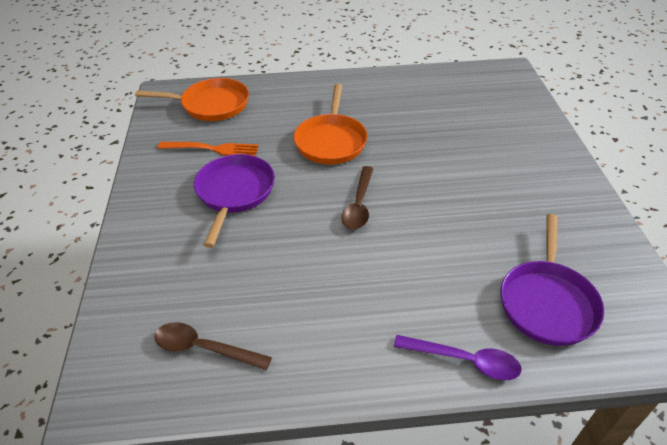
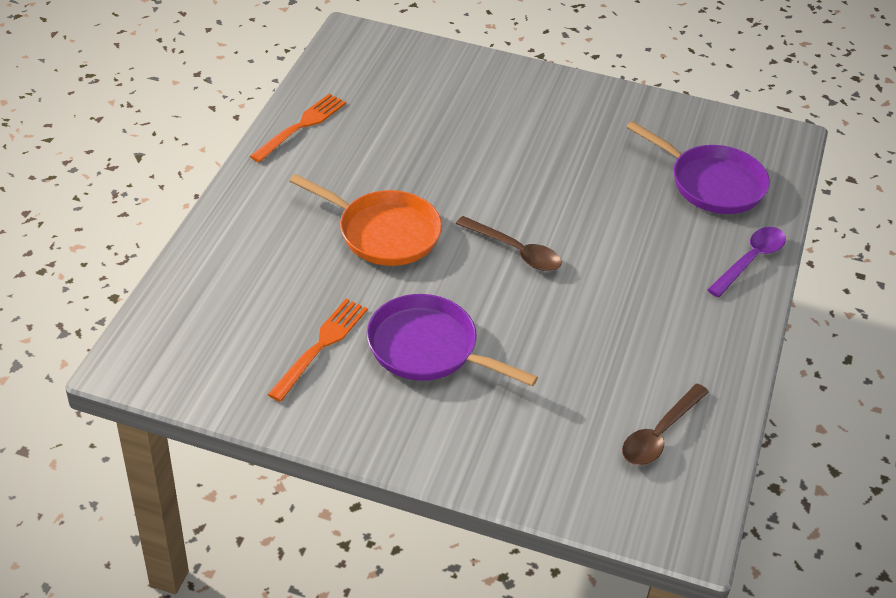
camera: 70 degrees left, 0 degrees up
orange pan [135,78,249,121] -> none
none -> orange fork [250,94,346,163]

